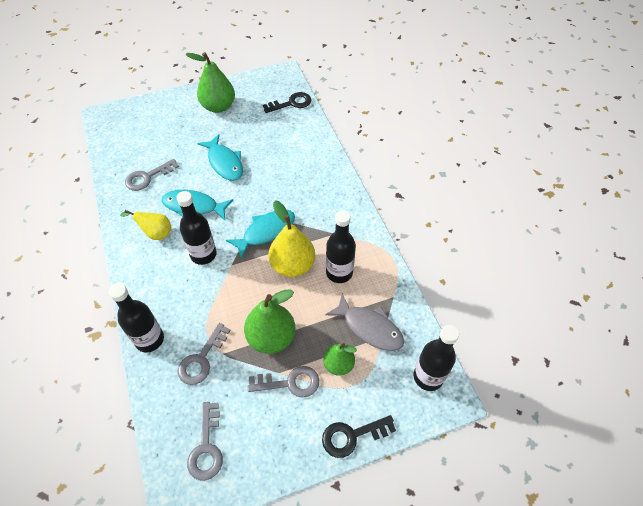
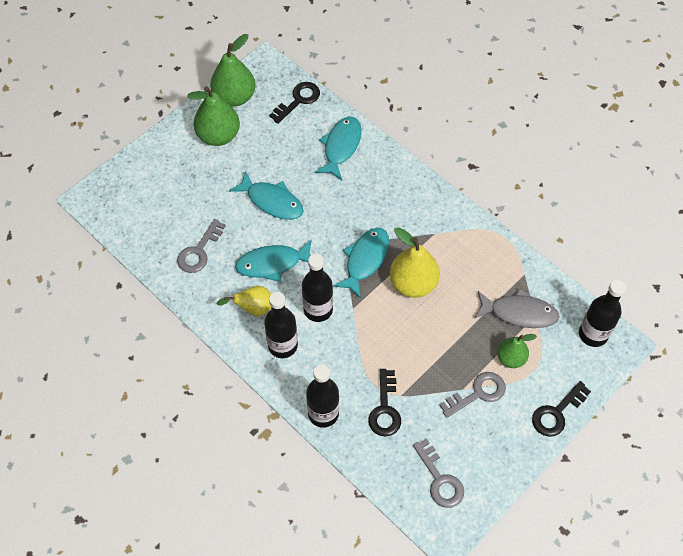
camera: 25 degrees left, 5 degrees up
grey key [178,323,231,385] -> black key [368,369,401,437]
green pear [244,289,296,354] -> green pear moved to [210,34,255,107]
black bottle [326,210,356,283] -> black bottle moved to [264,292,298,358]
none -> turquoise fish [315,117,361,180]

